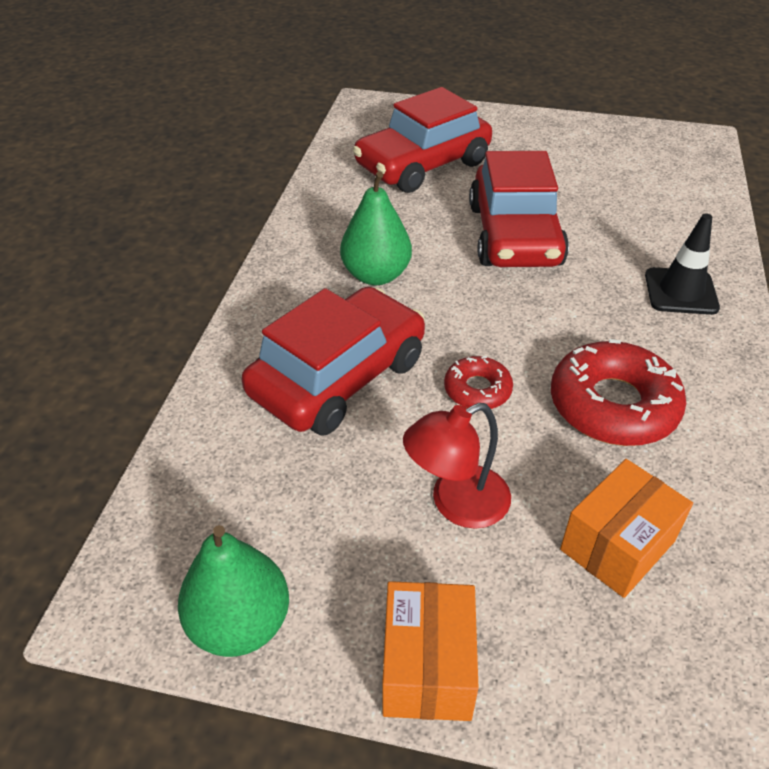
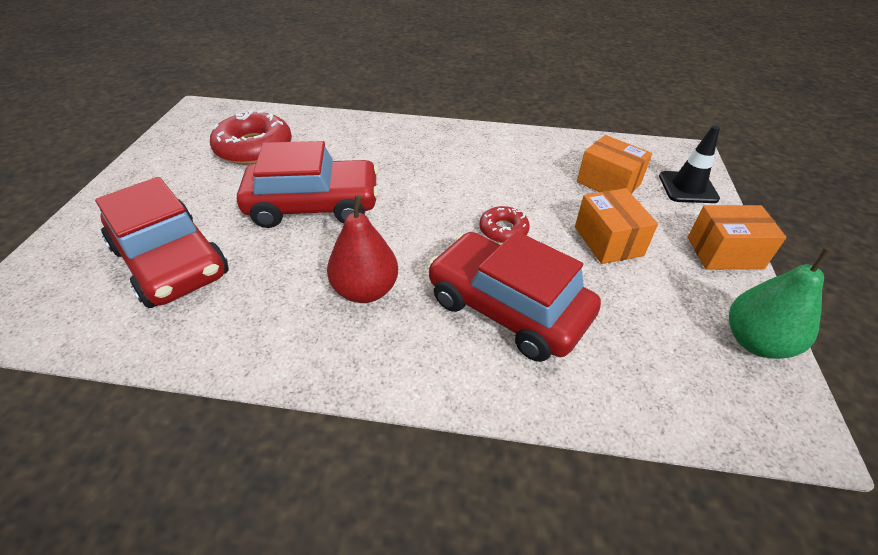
camera: 95 degrees left, 0 degrees up
green pear [340,171,412,285] -> red pear [327,195,398,303]
red lamp [403,403,511,529] -> orange box [575,188,658,264]
red donut [551,339,686,446] -> red donut moved to [210,110,292,165]
black traffic cone [645,214,720,315] -> black traffic cone moved to [659,126,720,203]

